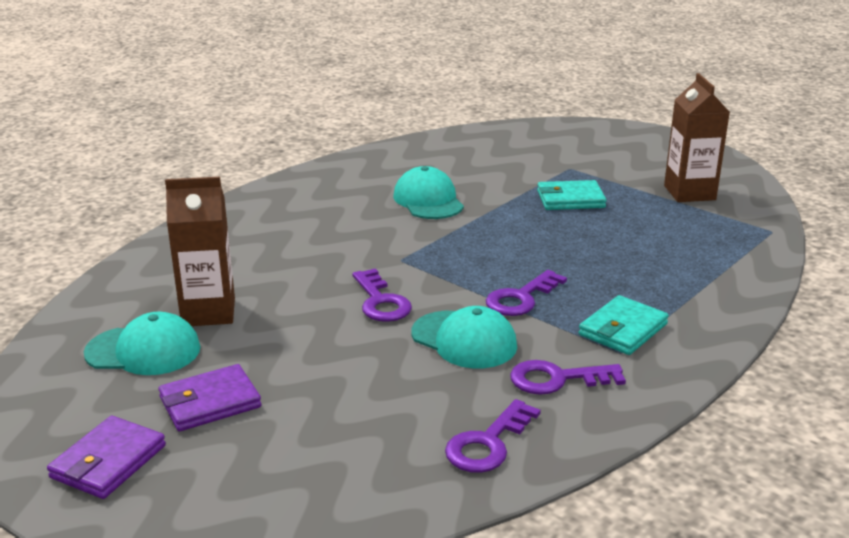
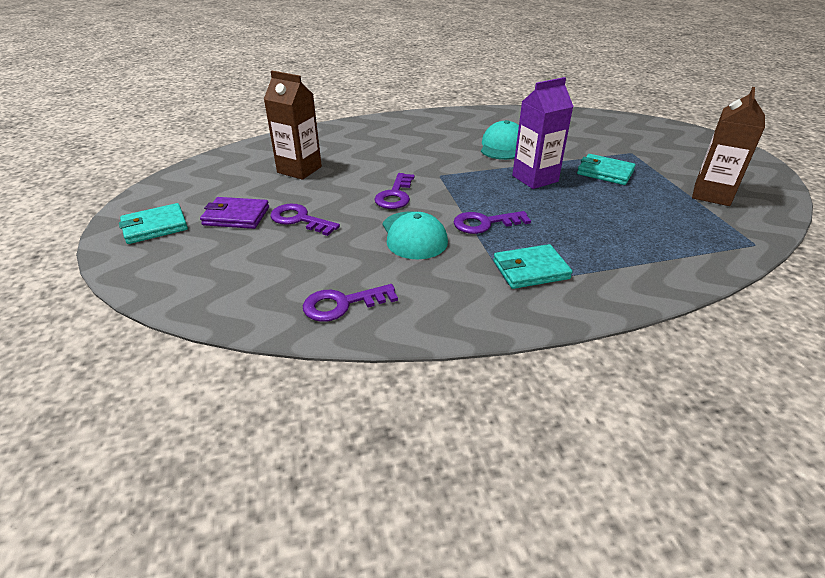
camera: 35 degrees right, 10 degrees up
purple wallet [47,416,166,499] -> turquoise wallet [119,203,188,244]
turquoise cap [84,312,201,375] -> none
purple key [510,360,626,395] -> purple key moved to [270,204,340,236]
none -> purple carton [512,77,574,189]

